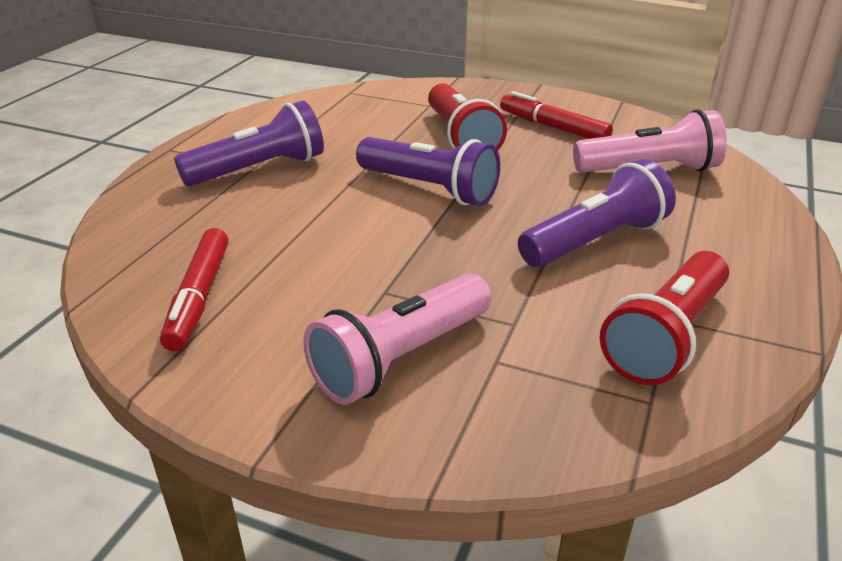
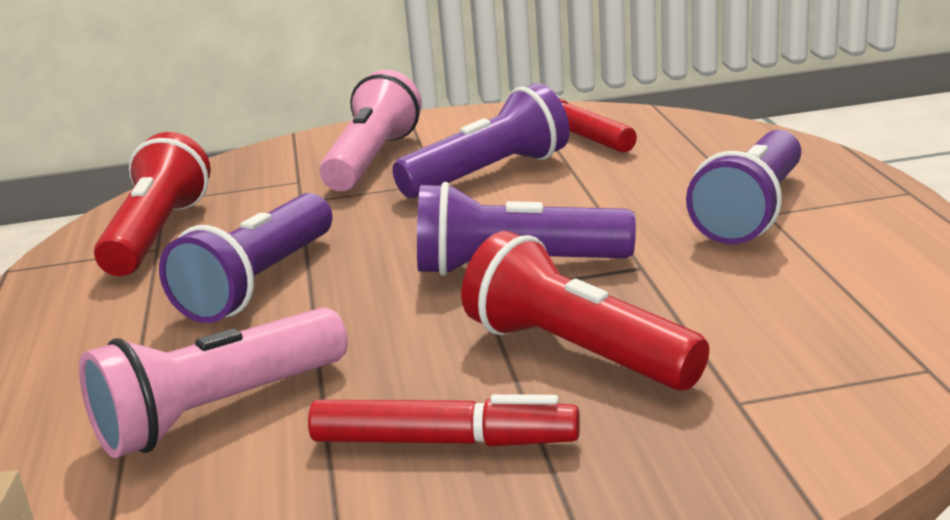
camera: 150 degrees right, 10 degrees down
none -> purple flashlight [392,83,570,198]

